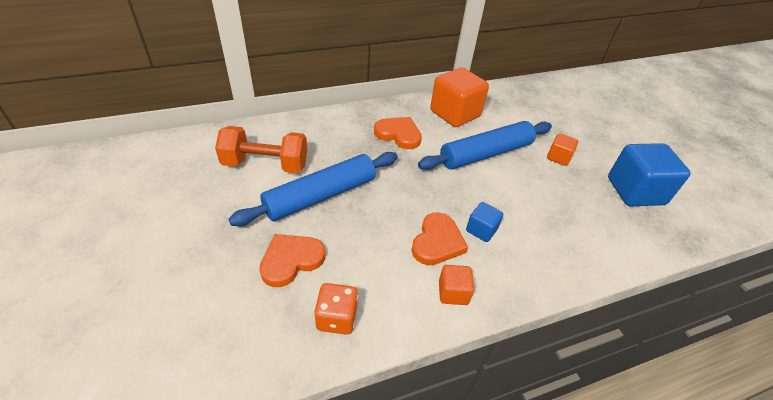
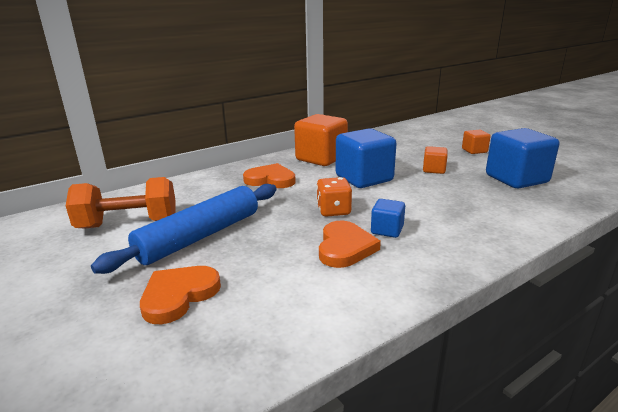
camera: 10 degrees left, 20 degrees down
orange dice [314,283,358,334] -> orange dice moved to [316,177,352,217]
blue rolling pin [418,121,552,170] -> blue cube [336,128,397,188]
orange cube [439,265,474,305] -> orange cube moved to [462,130,491,154]

